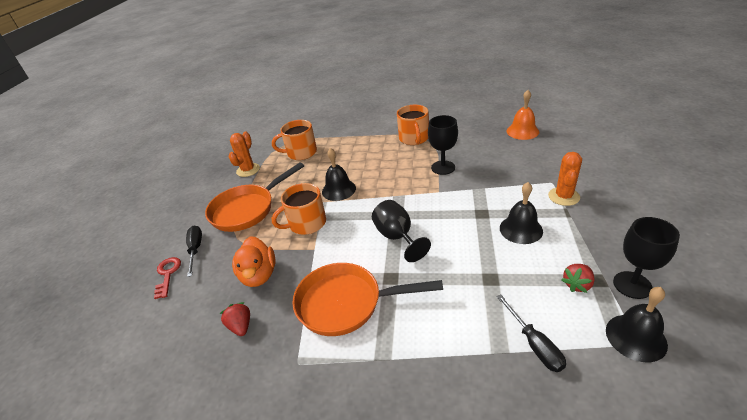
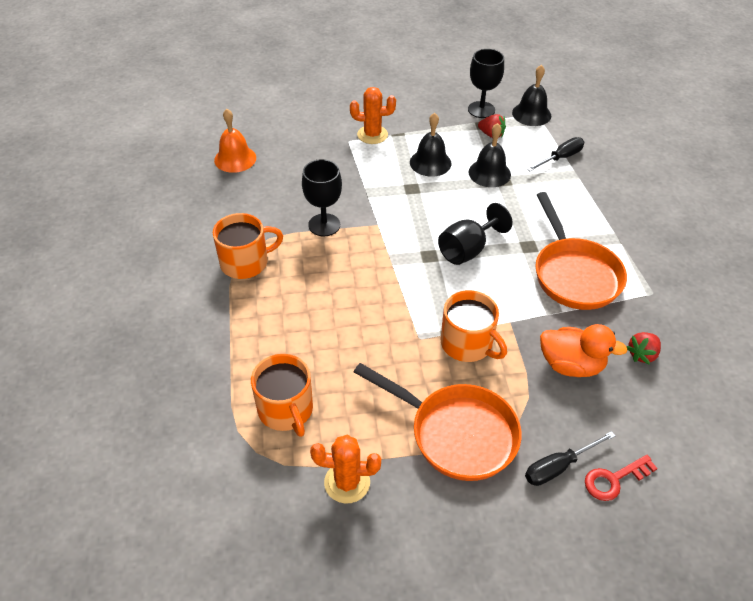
camera: 110 degrees left, 10 degrees up
orange duck [232,236,275,287] -> orange duck turned 45 degrees clockwise [540,324,628,377]
black bell [322,148,356,201] -> black bell moved to [468,123,511,187]

